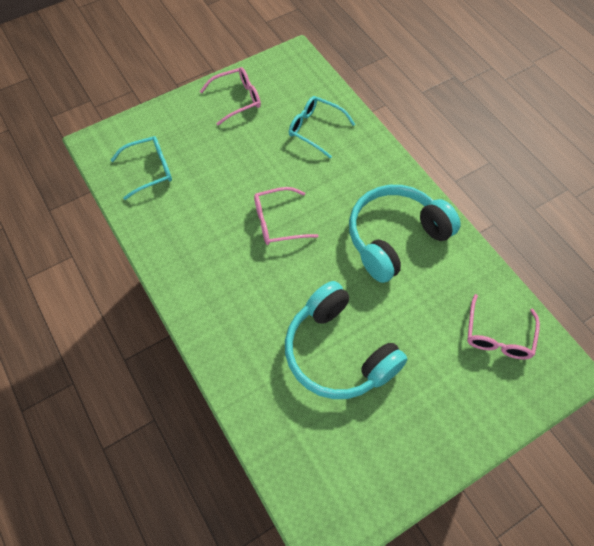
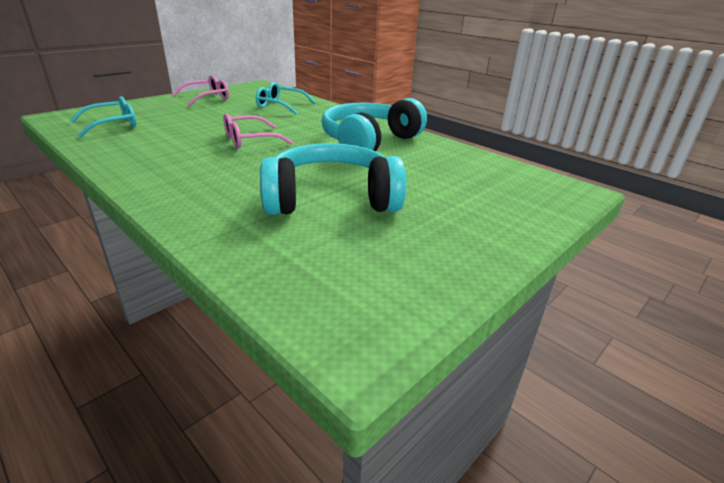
camera: 15 degrees left, 30 degrees down
turquoise headphones [285,281,407,399] -> turquoise headphones turned 135 degrees clockwise [260,143,406,215]
pink glasses [467,294,540,359] -> none

